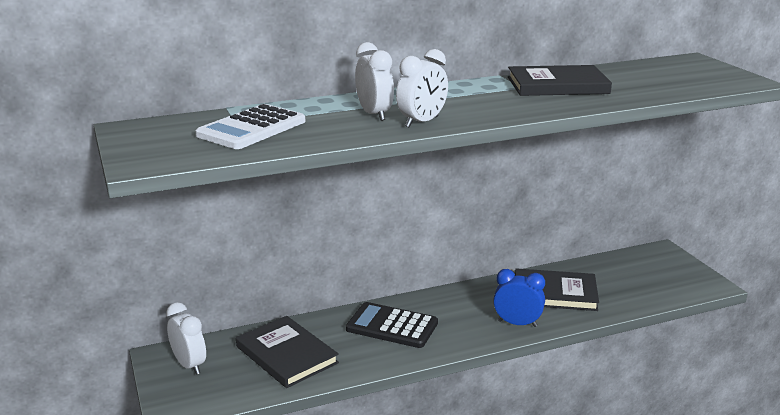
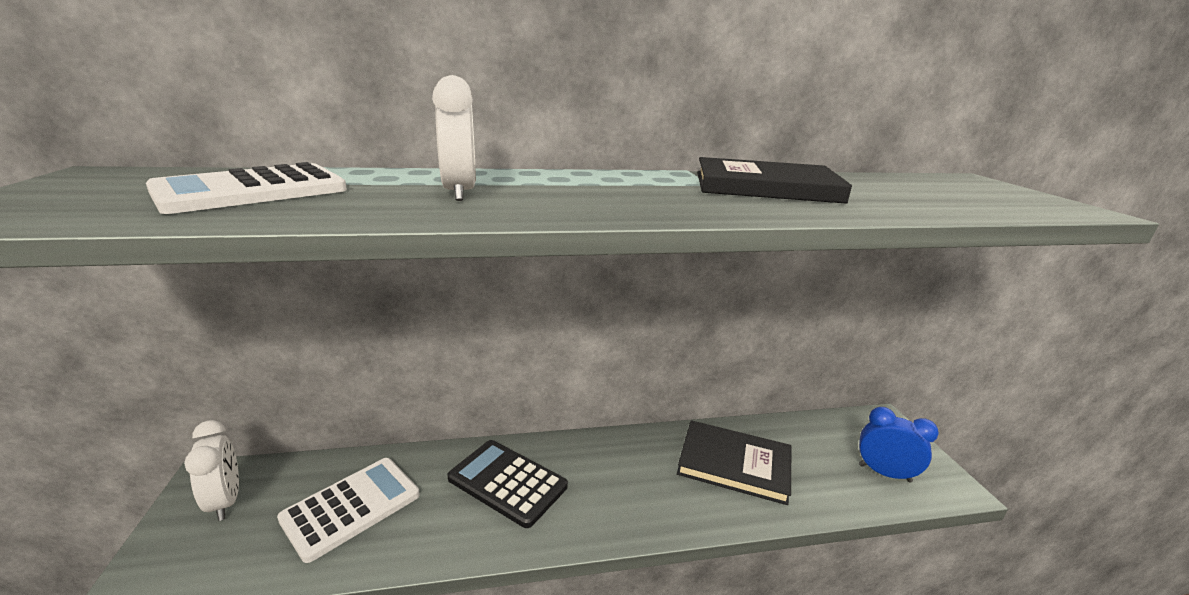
camera: 10 degrees right, 0 degrees up
black book [236,316,339,388] -> white calculator [277,458,420,563]
white clock [396,49,448,127] -> none
blue clock [493,269,545,327] -> blue clock moved to [859,407,939,482]

